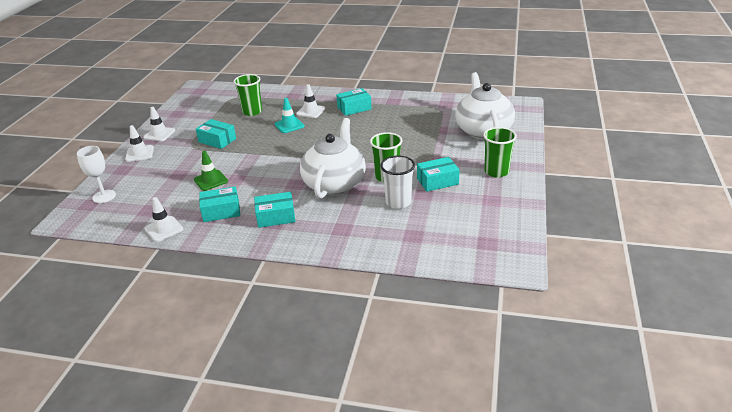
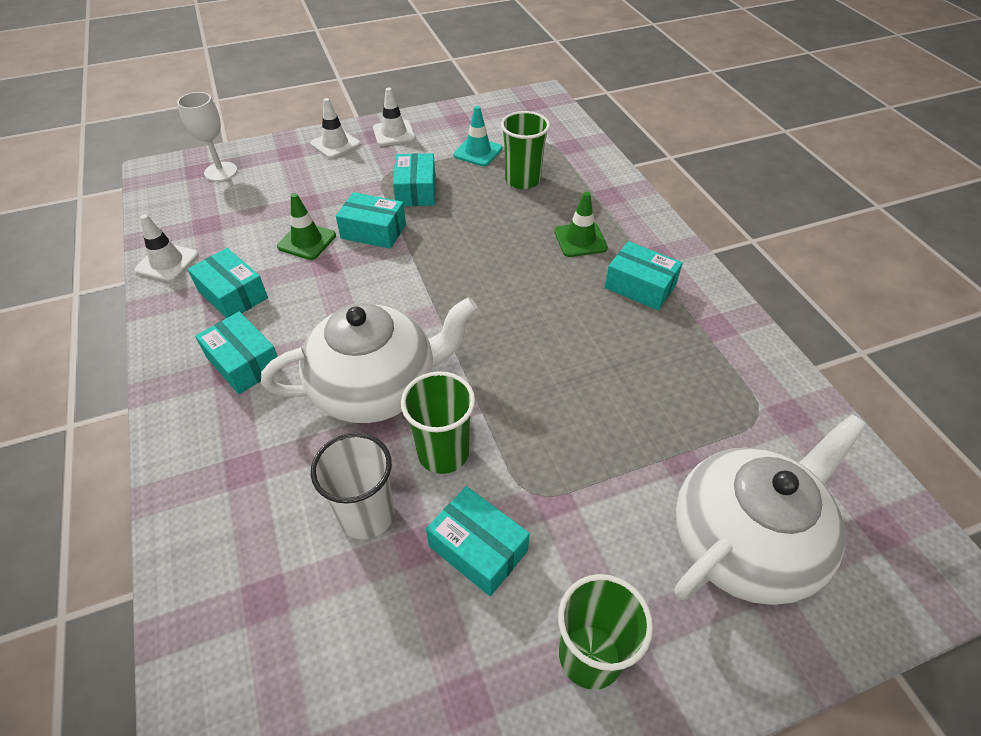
camera: 55 degrees right, 15 degrees up
turquoise traffic cone [275,98,305,133] -> turquoise traffic cone moved to [453,106,502,166]
white traffic cone [296,84,325,118] -> green traffic cone [554,192,608,257]
none -> turquoise box [336,192,406,249]

